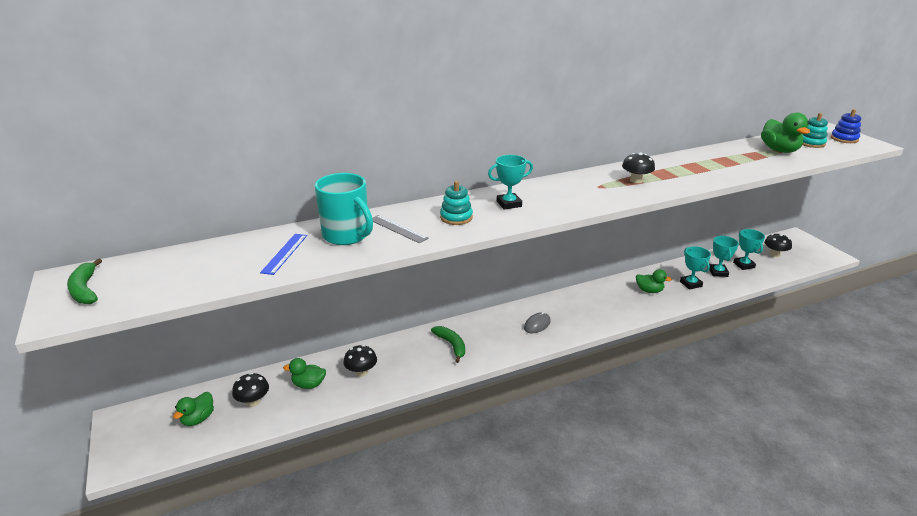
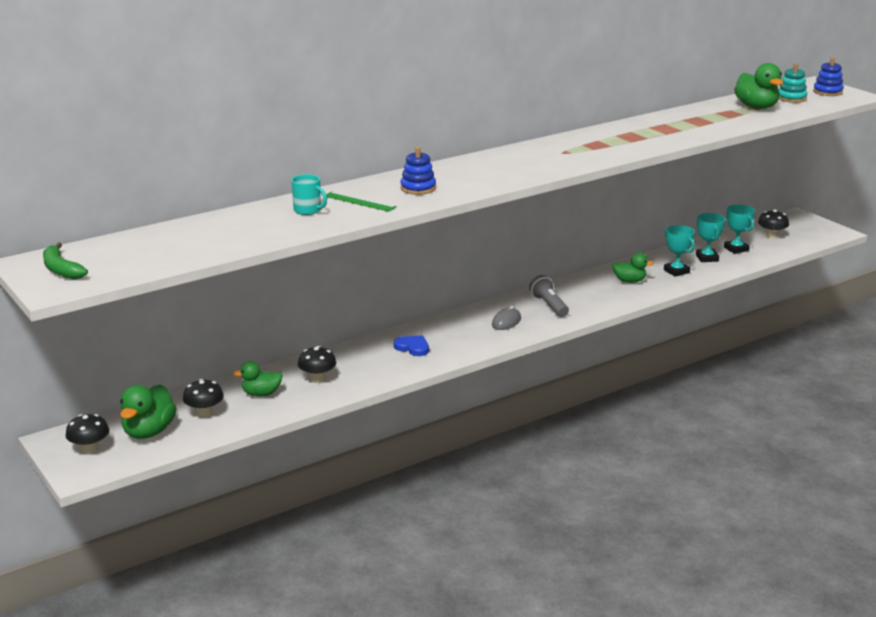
camera: 10 degrees left, 5 degrees down
green duck [173,392,214,426] -> green duck [120,384,176,439], size x1.55
blue ruler [260,234,307,275] -> none
turquoise mug [315,173,373,245] -> turquoise mug [291,174,327,215], size x0.54
grey ruler [372,215,429,243] -> green ruler [326,191,397,212]
green banana [431,326,465,363] -> blue heart [394,335,429,356]
turquoise stacking toy [440,181,473,225] -> blue stacking toy [400,147,436,195]
turquoise trophy [488,155,533,210] -> none
black mushroom [622,152,655,183] -> black mushroom moved to [66,414,109,454]
none -> grey flashlight [529,275,569,317]

